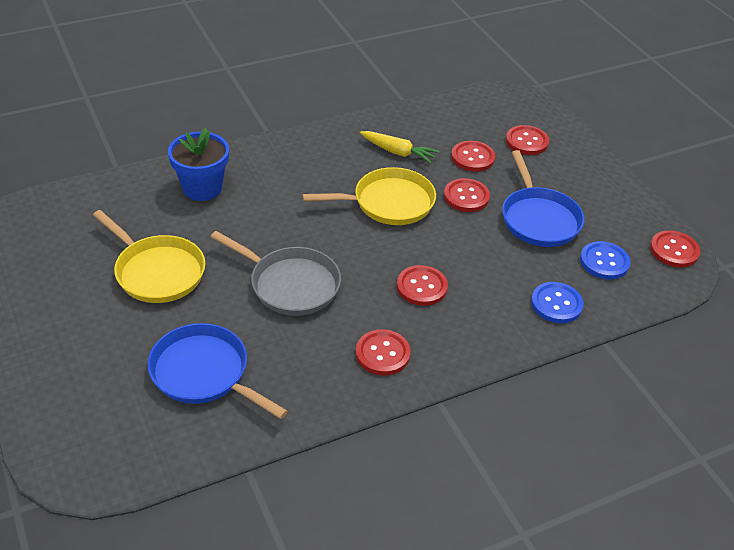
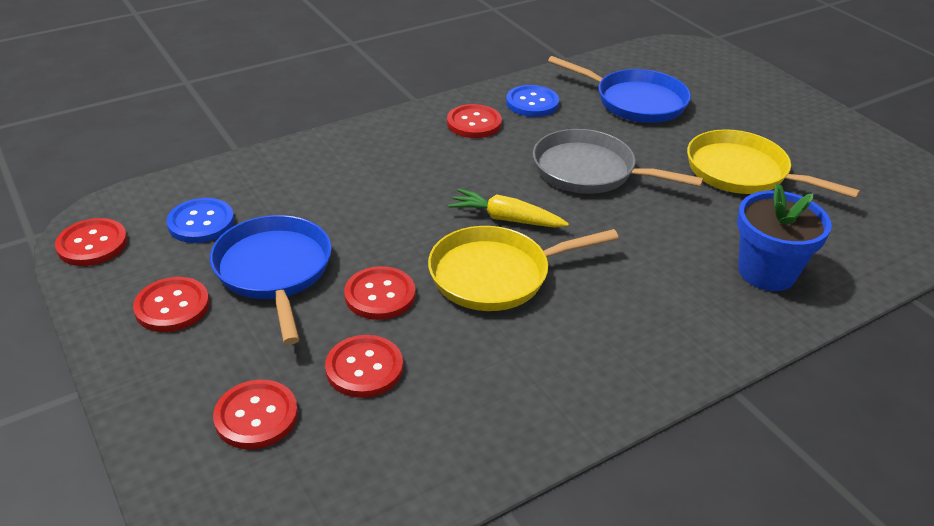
camera: 175 degrees right, 5 degrees down
yellow carrot [360,131,439,164] -> yellow carrot moved to [448,189,569,228]
red button [397,265,448,306] -> red button moved to [133,277,209,332]
blue button [531,282,584,323] -> blue button moved to [506,85,559,117]

